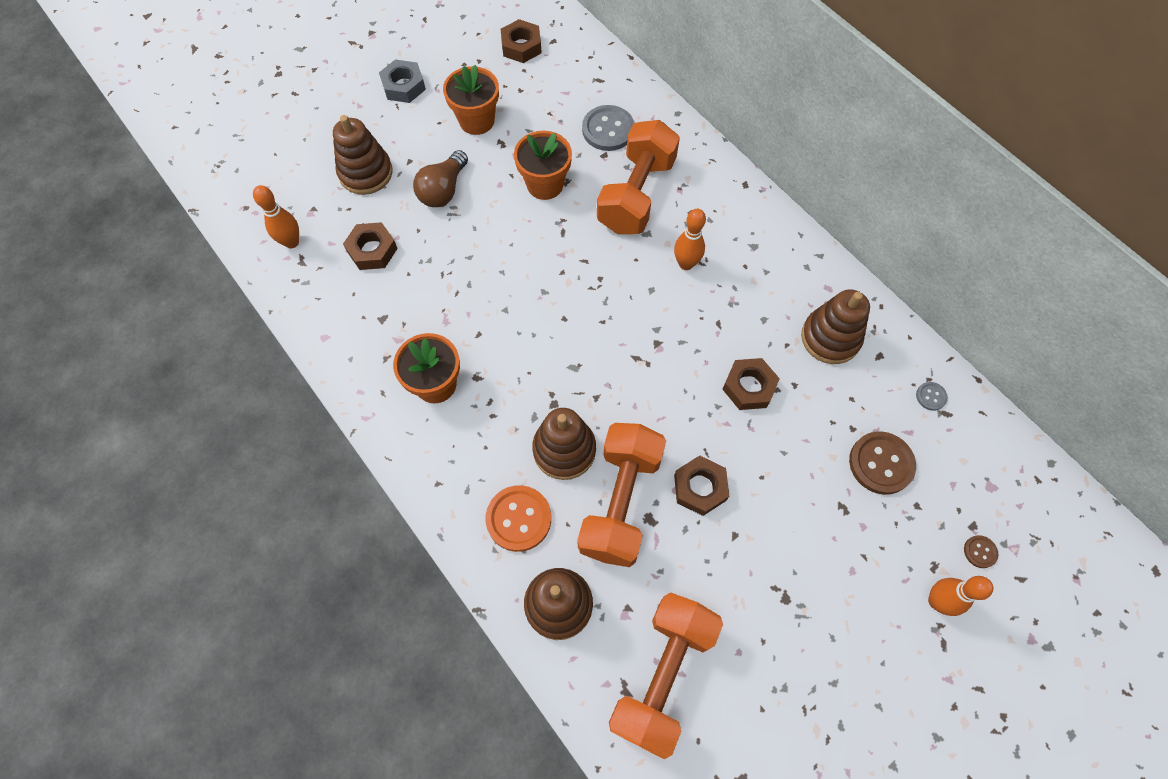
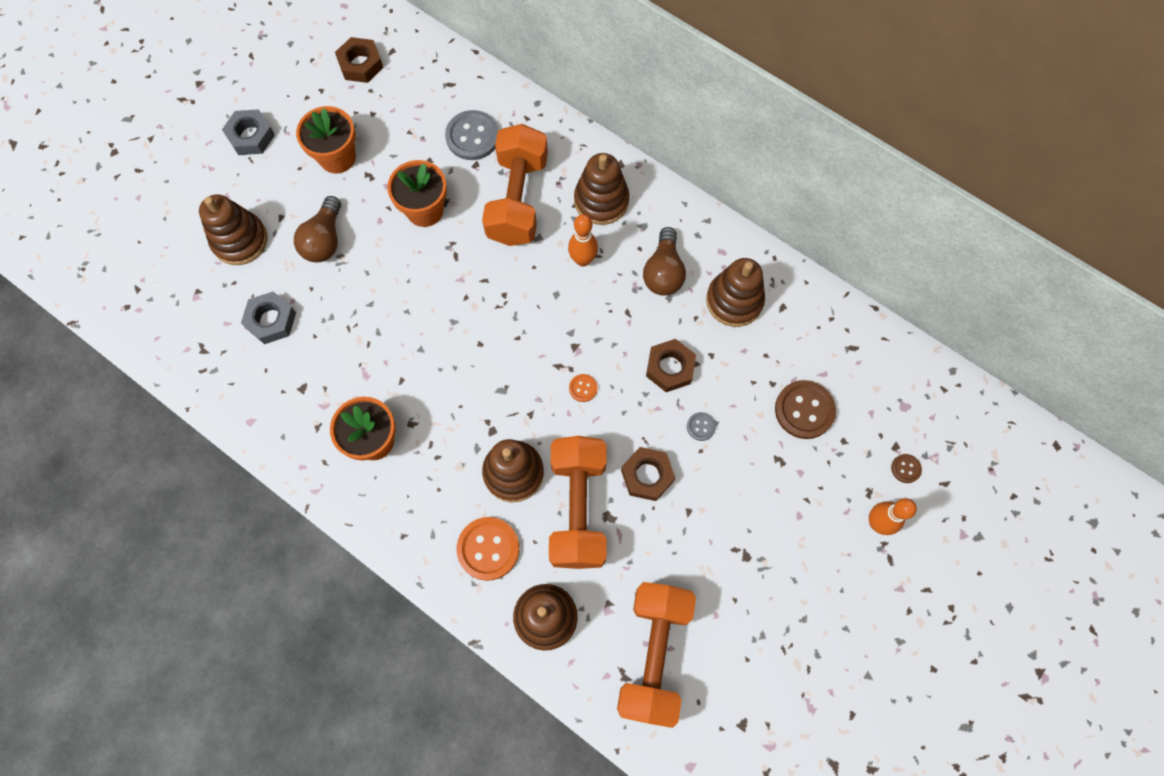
camera: 15 degrees left, 5 degrees up
orange bowling pin [253,185,299,248] -> none
brown nut [343,222,398,270] -> grey nut [241,292,296,344]
grey button [916,382,948,411] -> grey button moved to [687,412,716,441]
none -> orange button [569,374,598,402]
none -> brown stacking toy [574,153,629,225]
none -> brown light bulb [643,227,686,296]

